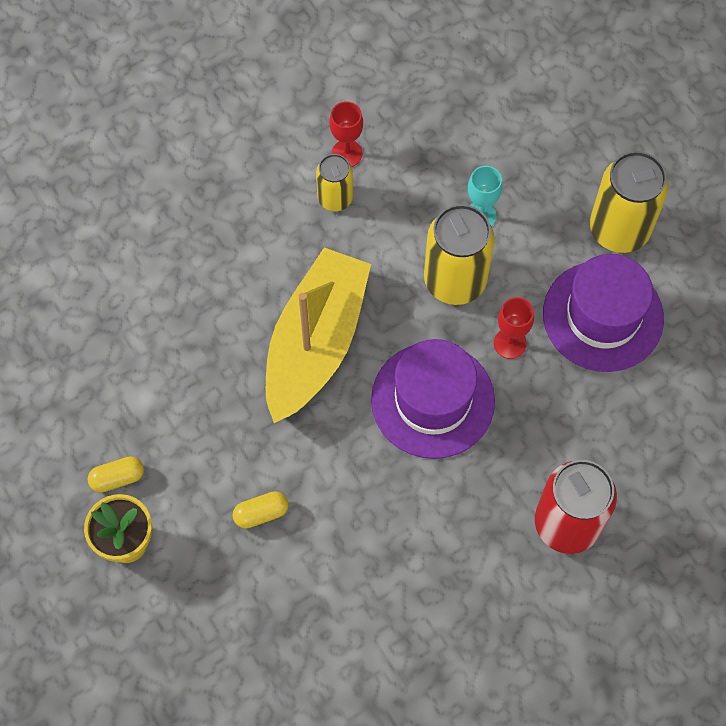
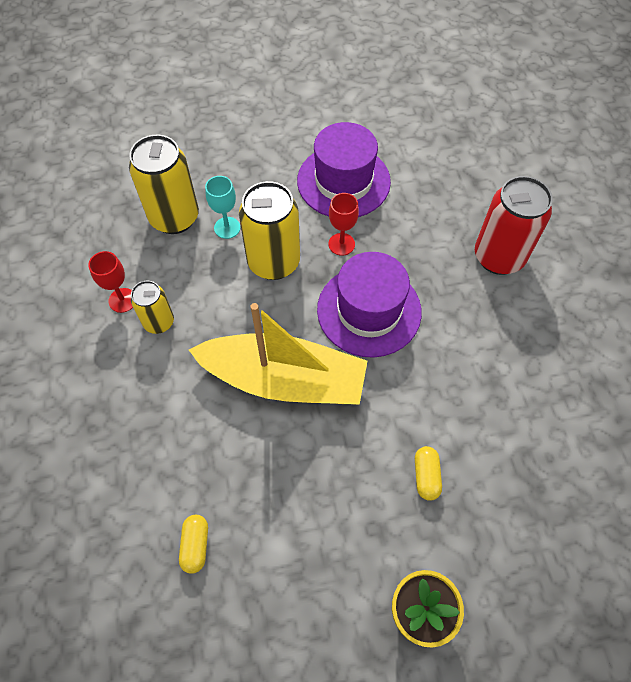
camera: 70 degrees left, 5 degrees down
yellow capsule [88,456,144,493] -> yellow capsule moved to [179,515,208,574]
yellow boat [266,248,371,423] -> yellow boat turned 150 degrees clockwise [189,303,367,404]
yellow can [590,151,668,253] -> yellow can moved to [129,135,199,234]

